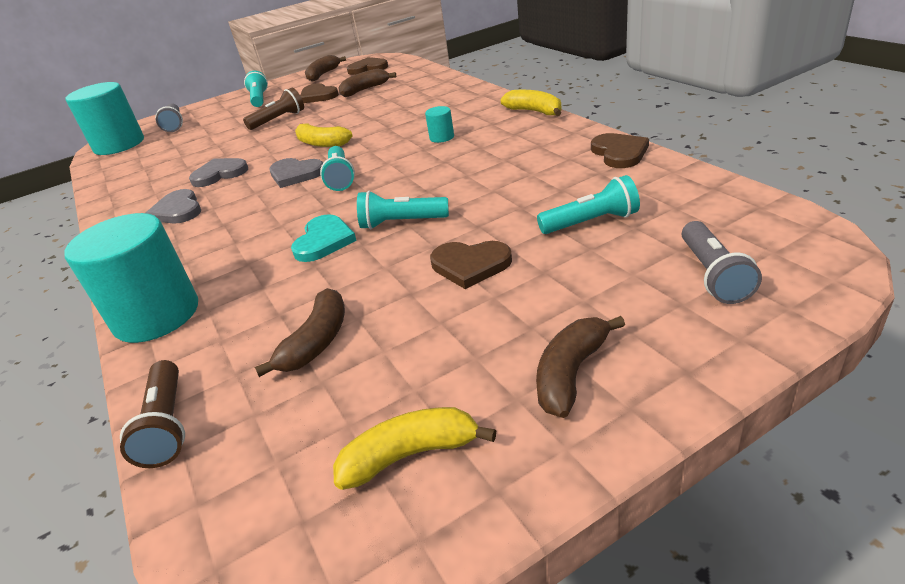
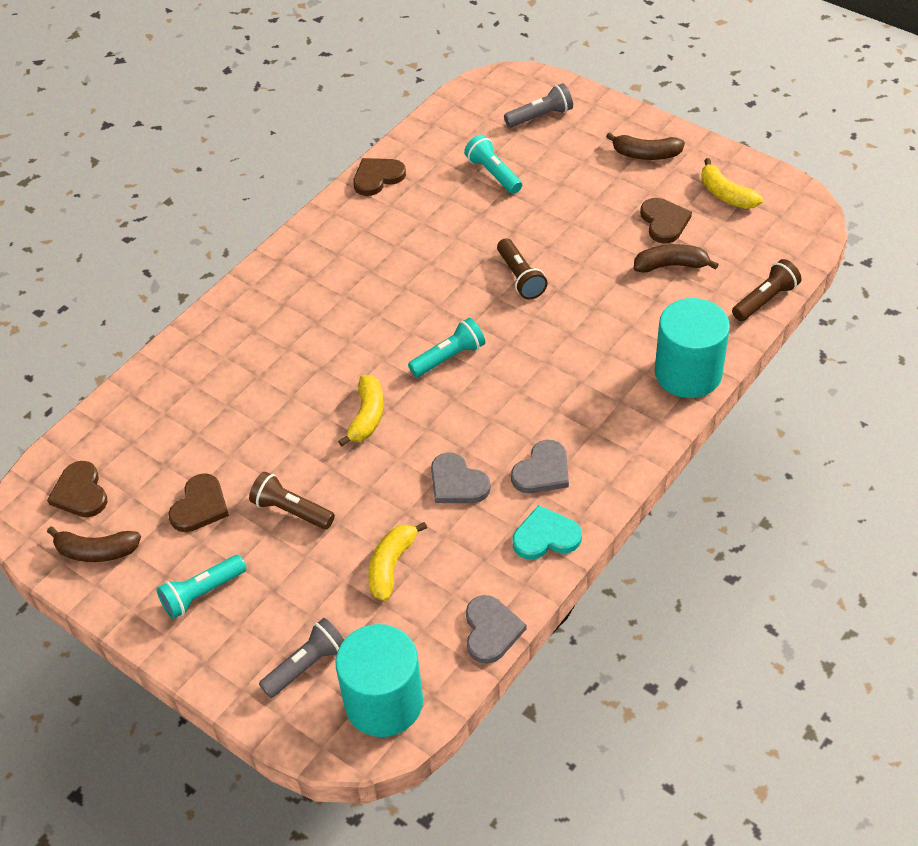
camera: 115 degrees left, 15 degrees up
grey heart [270,158,323,188] -> grey heart moved to [466,595,526,664]
turquoise heart [291,214,357,262] -> turquoise heart moved to [513,505,582,559]
brown banana [338,69,396,97] -> none
turquoise flashlight [357,191,449,229] -> brown flashlight [497,238,548,299]
turquoise cylinder [425,106,454,143] -> none
brown heart [430,241,512,289] -> brown heart moved to [640,198,692,244]
yellow banana [500,90,562,116] -> yellow banana moved to [368,522,427,601]

